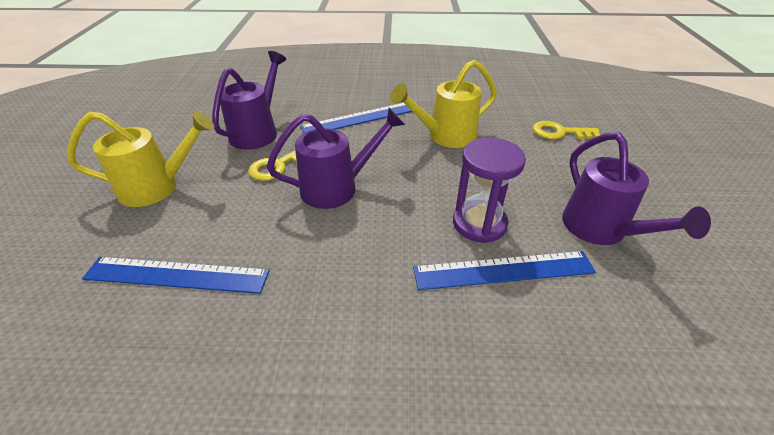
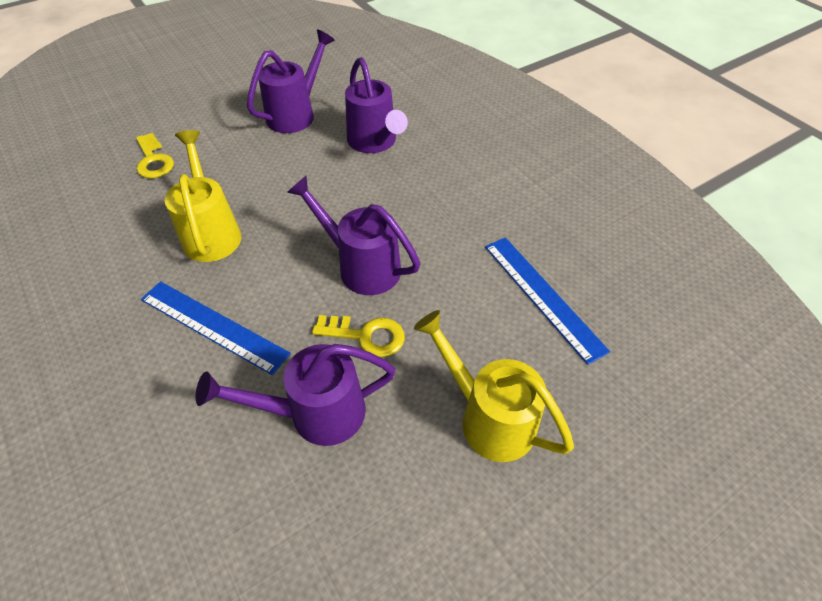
camera: 125 degrees left, 10 degrees up
yellow watering can [391,60,497,148] -> yellow watering can turned 135 degrees counterclockwise [165,130,241,262]
blue ruler [413,251,596,290] -> purple watering can [345,57,408,153]
purple hourglass [453,138,526,243] -> none

